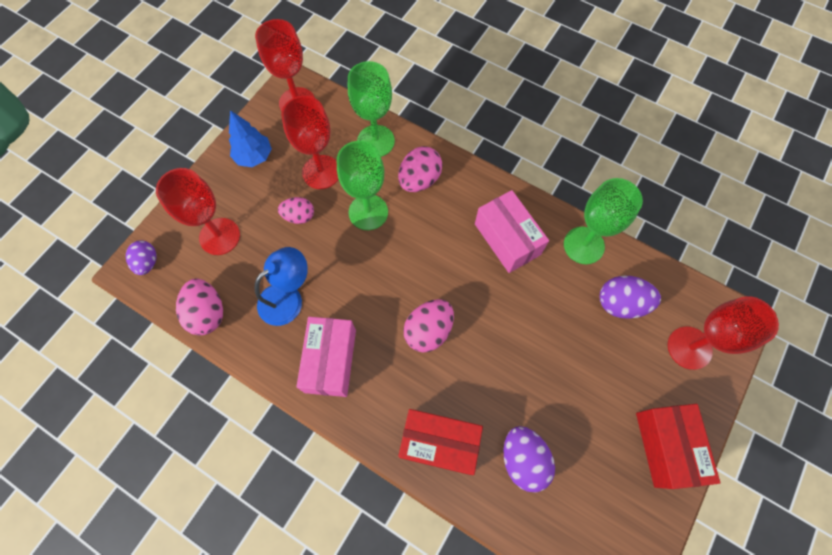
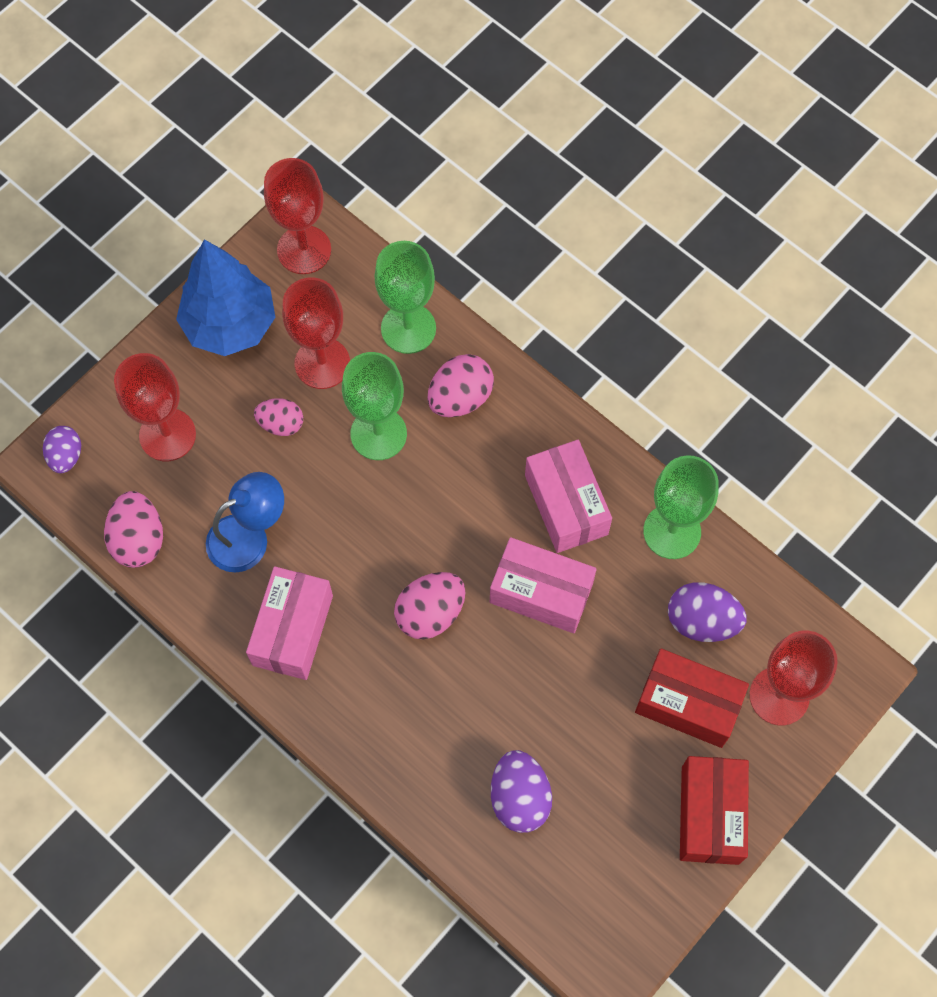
camera: 10 degrees right, 0 degrees up
blue tree [229,110,272,167] -> blue tree [176,239,275,356], size x1.65
red box [398,409,483,475] -> red box moved to [635,648,749,748]
none -> pink box [490,537,597,633]

